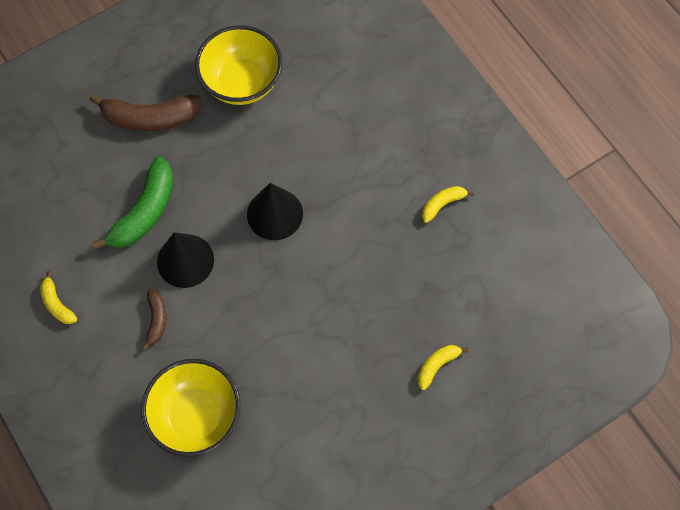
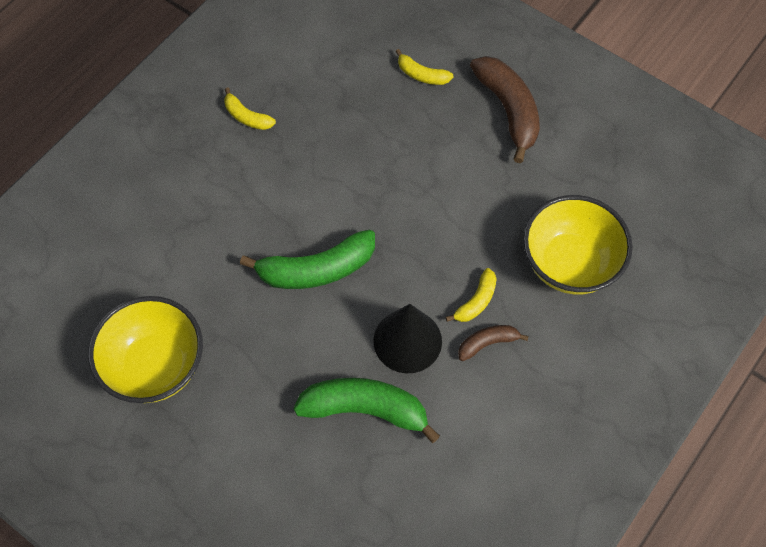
camera: 110 degrees left, 5 degrees down
yellow banana [40,271,77,324] -> yellow banana moved to [446,268,497,322]
brown banana [89,94,202,131] -> brown banana moved to [470,56,540,163]
black cone [247,183,303,240] -> green banana [240,230,375,289]

